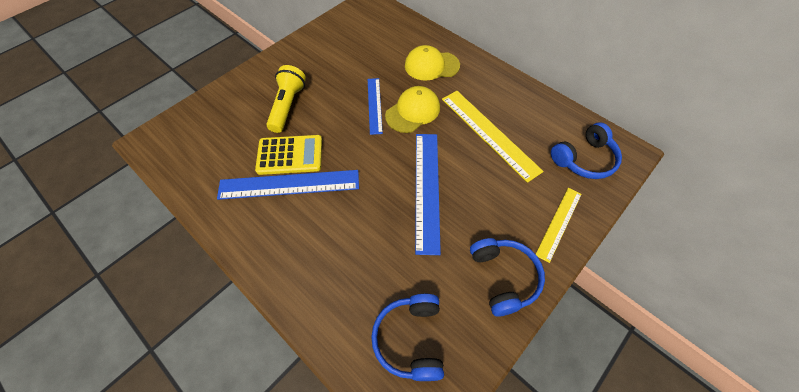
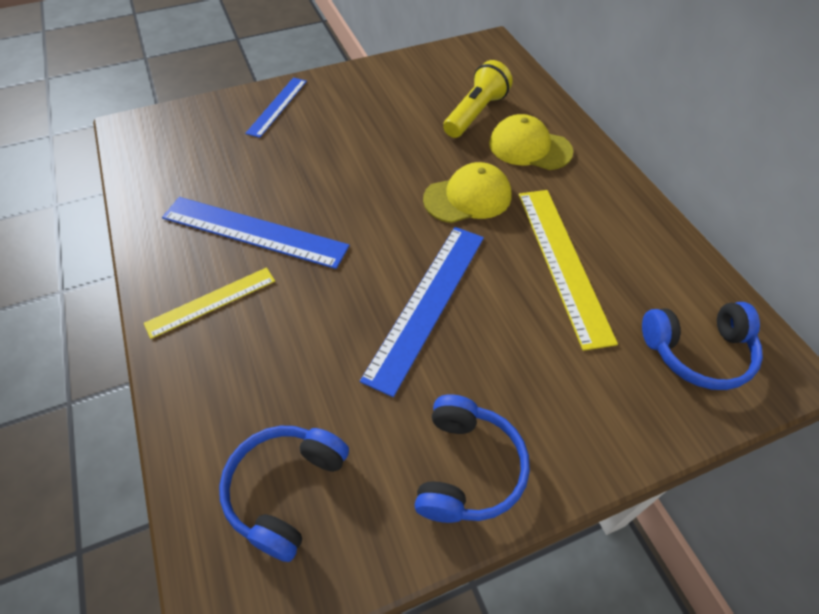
camera: 25 degrees right, 5 degrees down
yellow calculator [255,135,322,175] -> none
yellow flashlight [266,65,306,133] -> yellow flashlight moved to [443,60,513,138]
blue ruler [368,78,383,135] -> blue ruler moved to [245,78,307,138]
yellow ruler [536,188,582,263] -> yellow ruler moved to [144,267,275,339]

